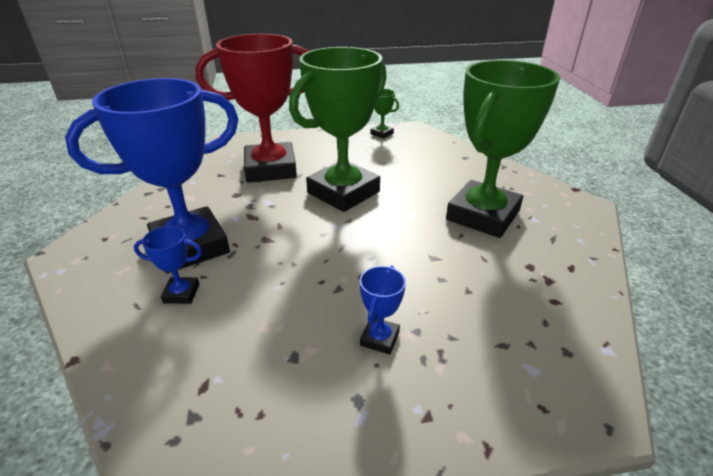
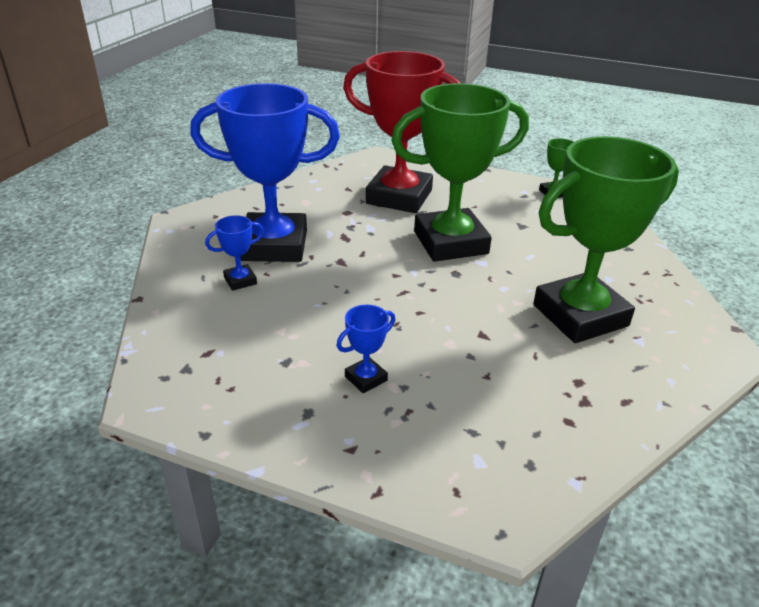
camera: 30 degrees right, 0 degrees up
blue trophy [134,226,202,304] -> blue trophy turned 60 degrees counterclockwise [205,215,264,291]

